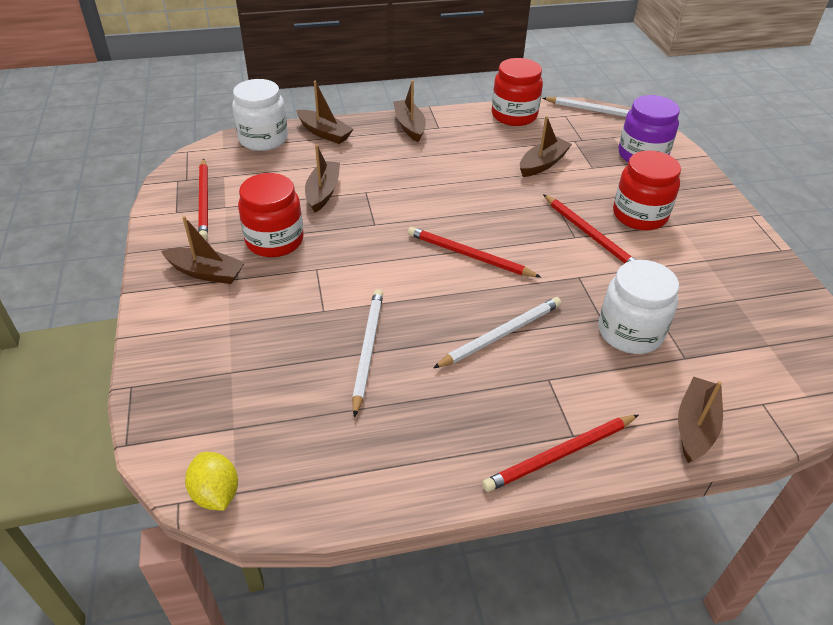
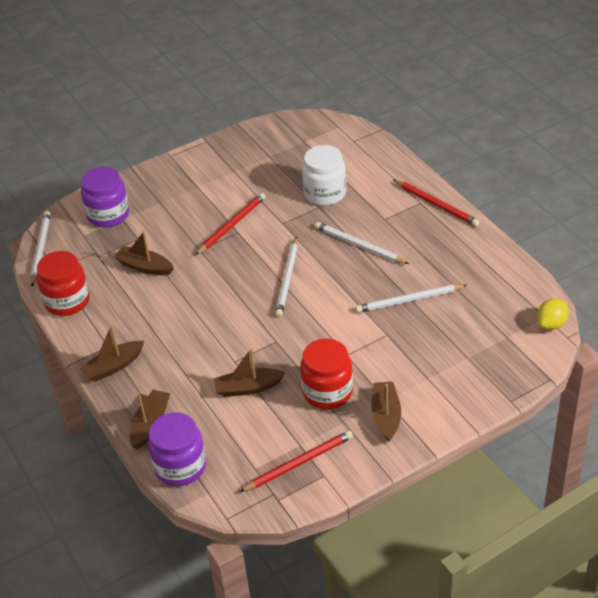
camera: 105 degrees left, 0 degrees up
white jar [232,79,288,151] -> purple jar [148,412,206,486]
red pencil [408,227,541,277] -> white pencil [275,237,298,317]
red jar [613,150,681,231] -> none
brown boat [678,377,723,463] -> none

